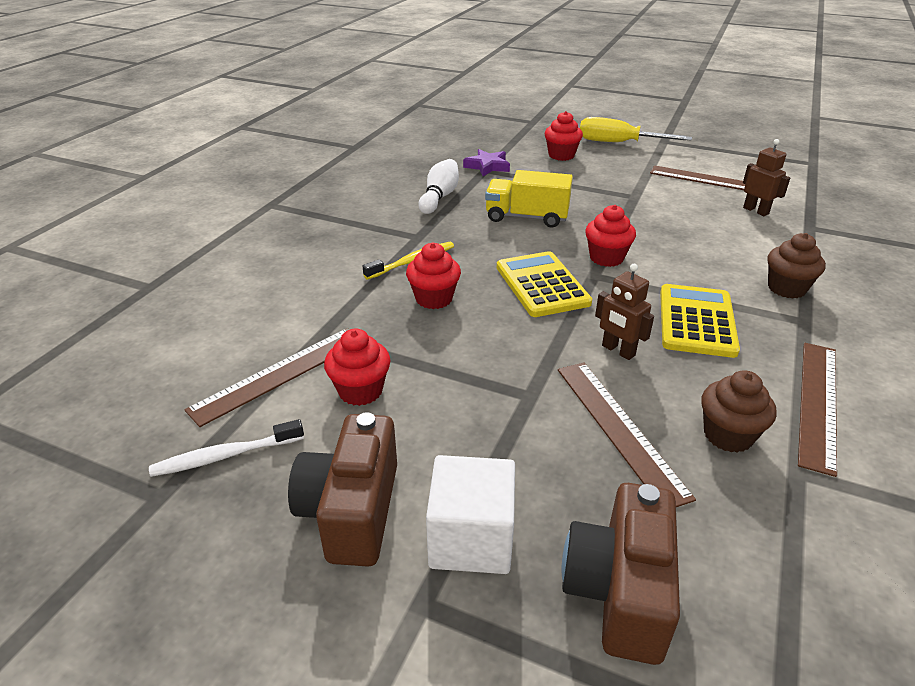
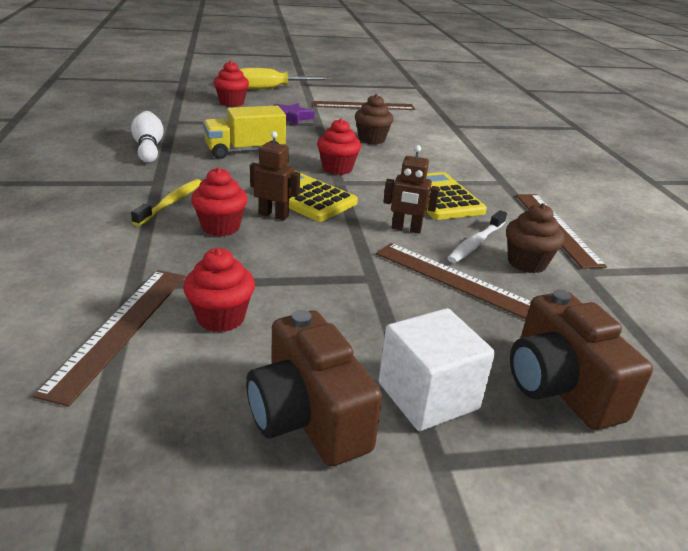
camera: 35 degrees left, 5 degrees down
white toothbrush [149,419,304,477] -> white toothbrush moved to [448,210,507,263]
purple star [463,149,510,176] -> purple star moved to [274,103,315,125]
brown robot [743,139,790,216] -> brown robot moved to [250,131,300,220]
brown cupcake [768,233,826,299] -> brown cupcake moved to [355,94,394,144]

